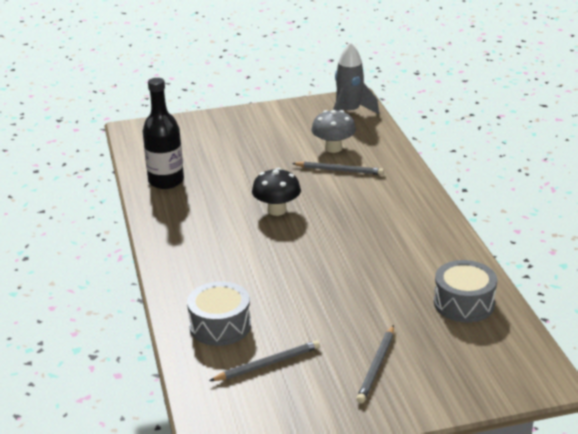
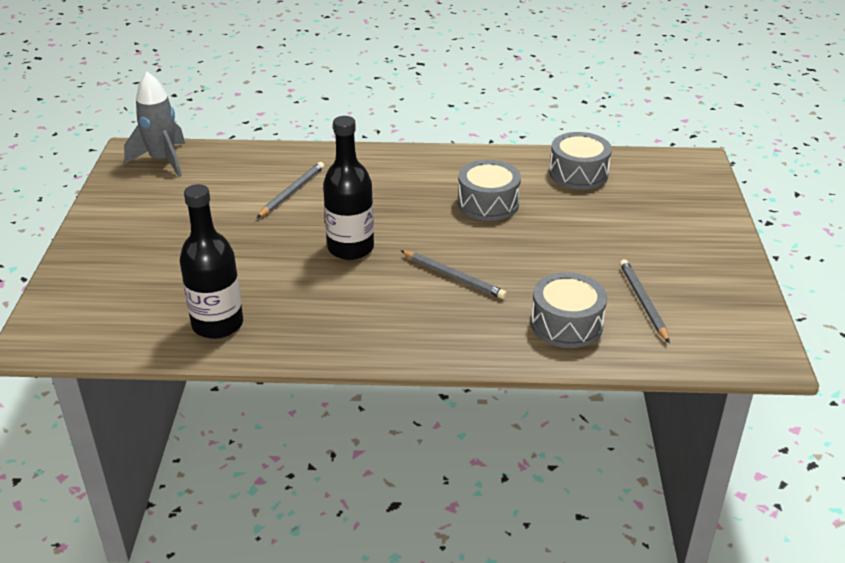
camera: 75 degrees left, 5 degrees up
black mushroom [252,168,301,216] -> black bottle [323,116,374,260]
grey mushroom [311,110,356,153] -> none
grey pencil [356,325,394,403] -> grey pencil moved to [401,251,507,299]
none -> grey drum [458,160,521,221]

